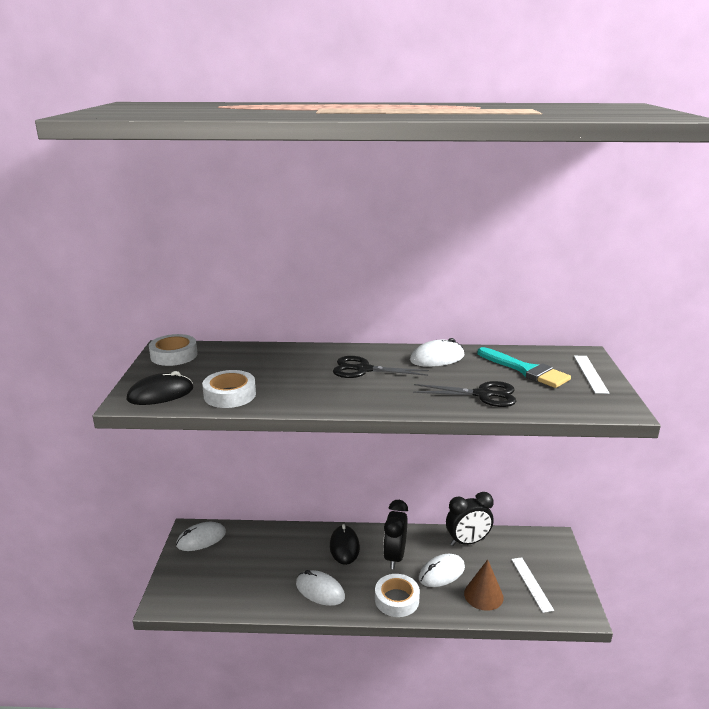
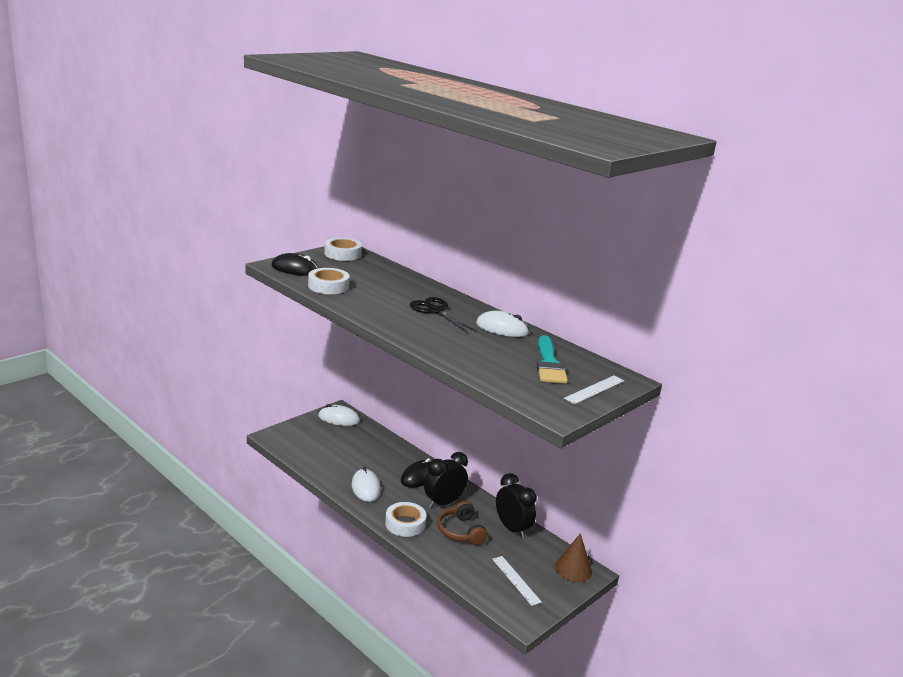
camera: 40 degrees right, 0 degrees up
black scissors [413,381,516,407] -> none
white mouse [419,554,465,587] -> brown headphones [437,501,488,545]
black clock [446,492,494,546] -> black clock turned 150 degrees counterclockwise [496,473,537,539]
brown cone [464,559,504,611] -> brown cone moved to [555,533,592,582]
white ruler [511,557,554,613] -> white ruler turned 60 degrees counterclockwise [492,556,542,606]

